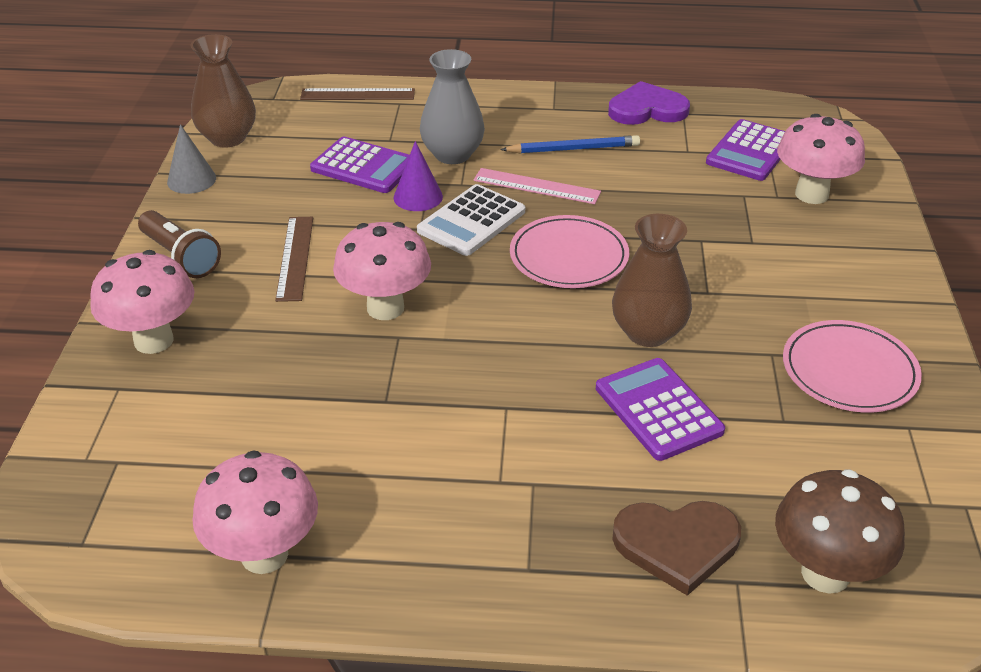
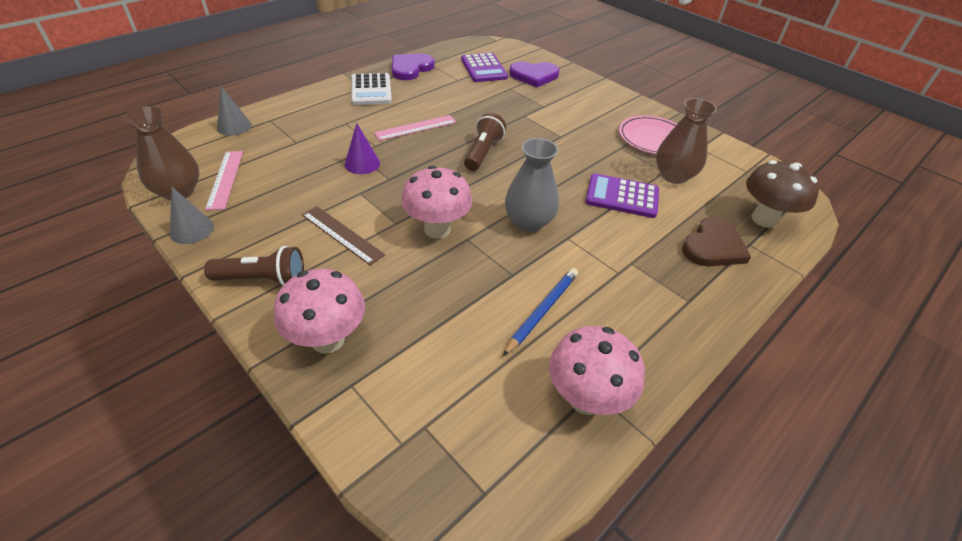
camera: 50 degrees left, 5 degrees up
brown ruler [300,88,415,100] -> grey cone [217,86,252,136]
purple calculator [310,137,409,193] -> none
white calculator [417,184,525,256] -> white calculator moved to [351,73,392,105]
grey vase [420,49,485,164] -> grey vase moved to [505,138,559,232]
blue pencil [500,135,640,153] -> blue pencil moved to [503,268,578,356]
pink plate [510,215,629,288] -> brown flashlight [464,113,506,171]
brown vase [612,214,692,347] -> brown vase moved to [656,98,717,184]
pink mushroom [777,114,865,204] -> purple heart [509,61,559,87]
none -> pink ruler [205,151,243,210]

